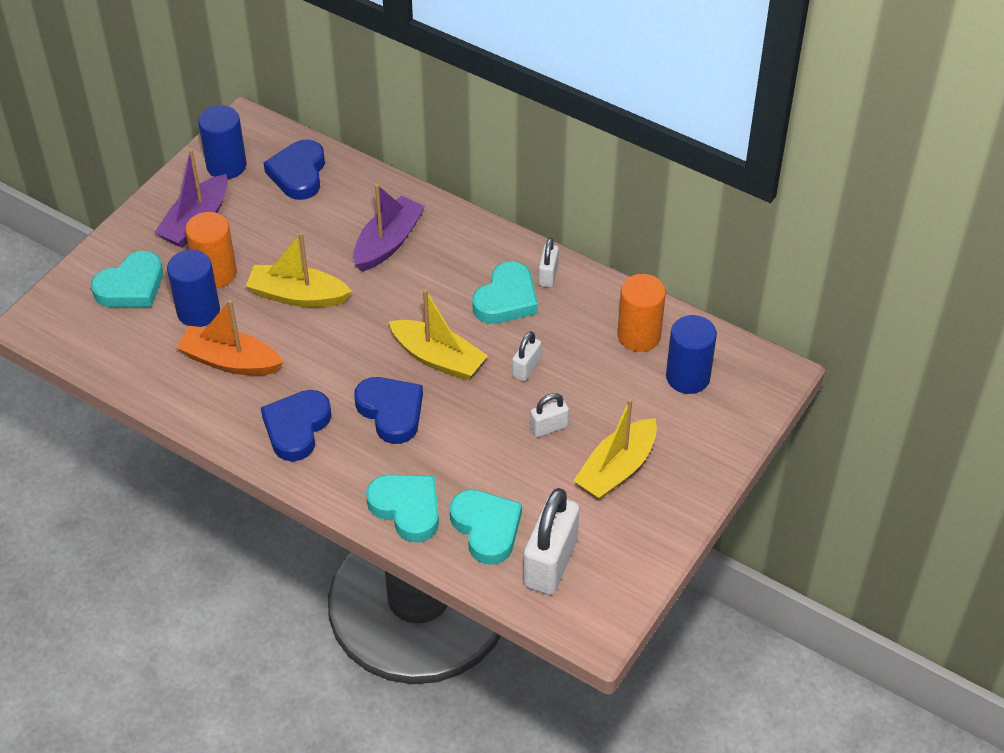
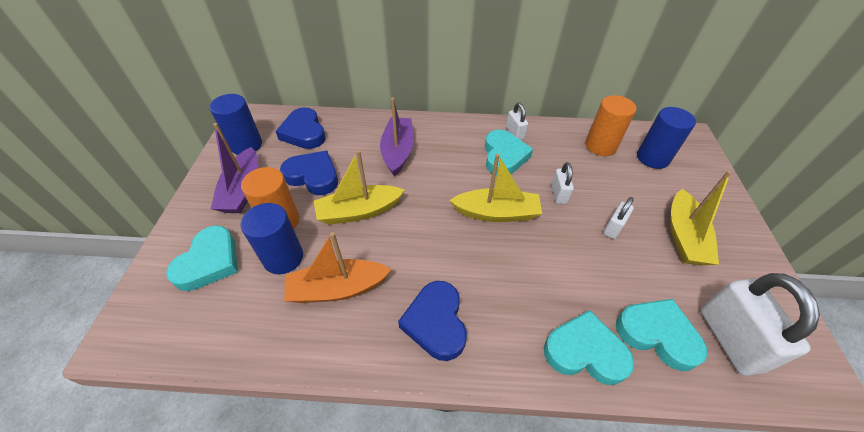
camera: 30 degrees left, 0 degrees up
blue heart [354,377,423,444] -> blue heart moved to [280,151,338,195]

